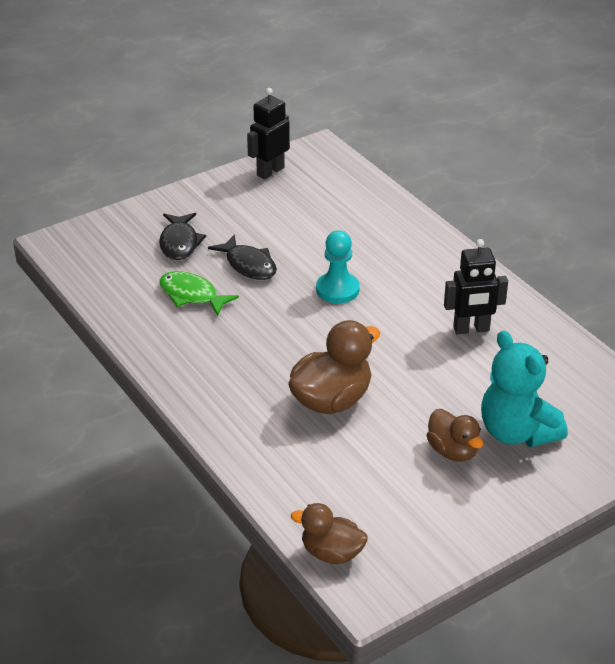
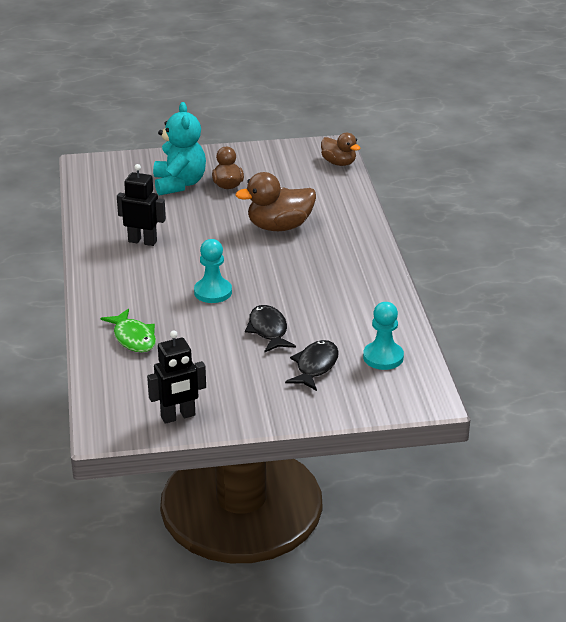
camera: 155 degrees left, 5 degrees down
green fish [159,271,239,316] -> green fish moved to [100,309,156,352]
none -> turquoise pawn [363,302,404,370]

